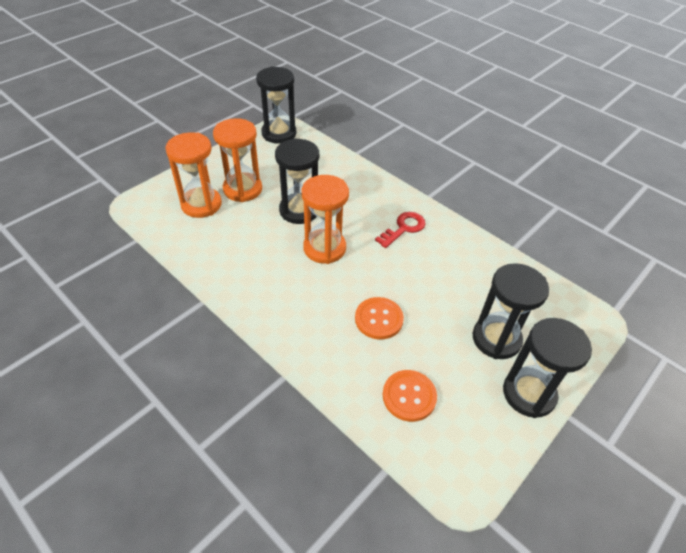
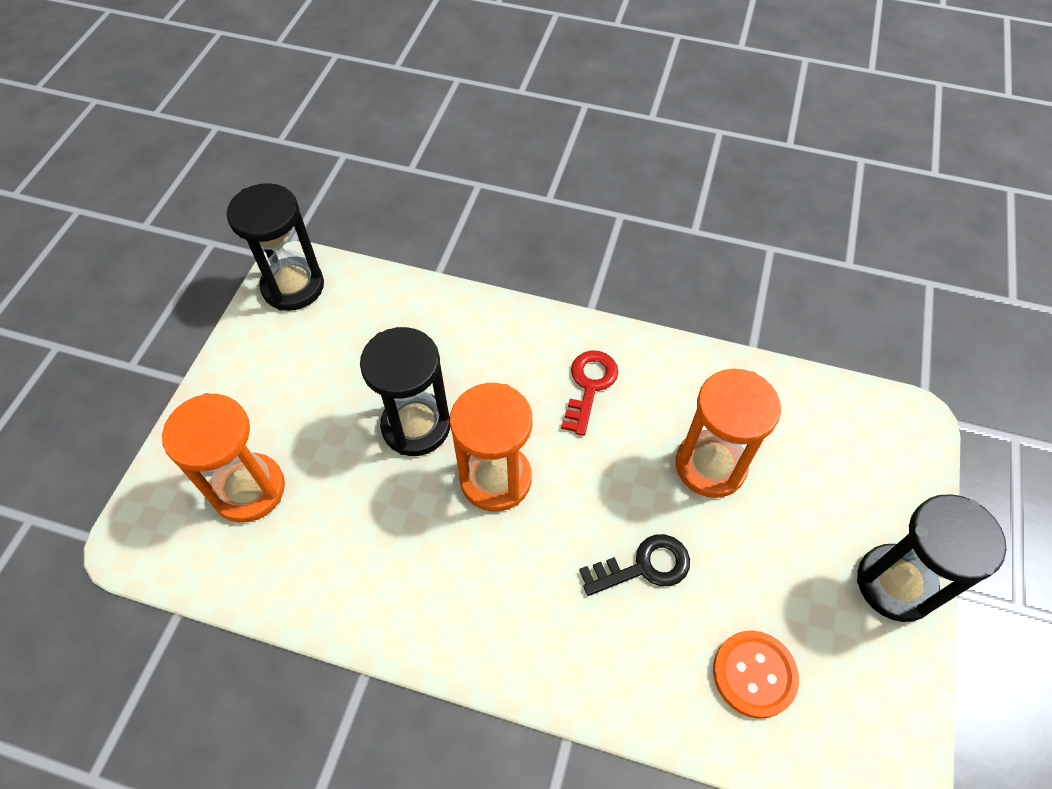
camera: 25 degrees left, 10 degrees up
orange hourglass [213,118,262,202] -> orange hourglass moved to [676,369,781,498]
orange button [355,297,404,340] -> black key [579,534,690,596]
black hourglass [473,263,549,359] -> none

